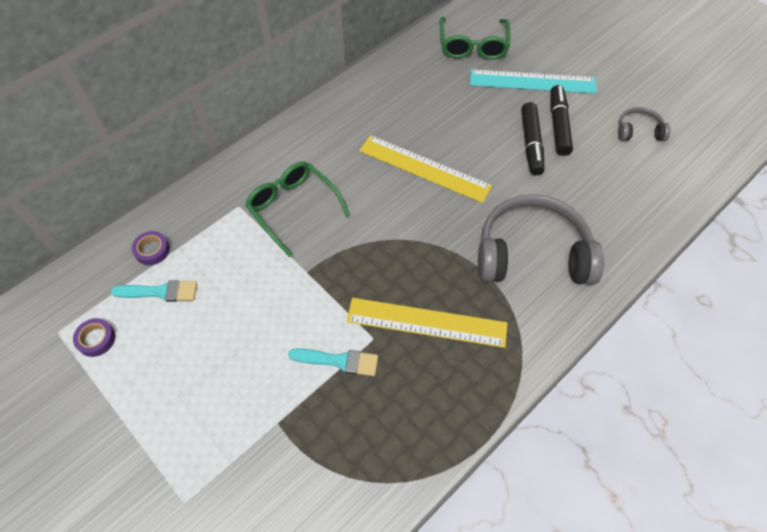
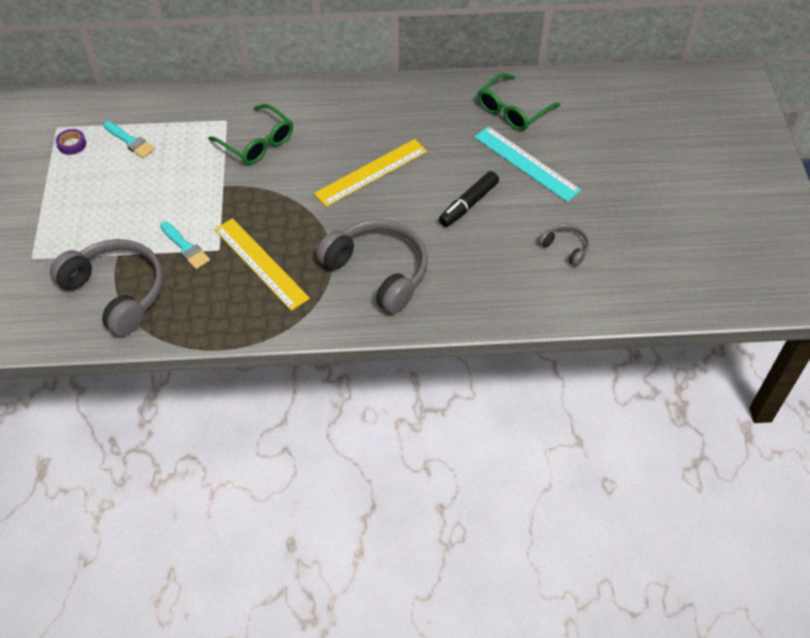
camera: 40 degrees right, 5 degrees down
purple tape [132,231,170,265] -> none
green glasses [245,161,350,257] -> green glasses turned 135 degrees clockwise [208,104,293,165]
yellow ruler [359,135,492,203] -> yellow ruler turned 75 degrees clockwise [314,139,427,207]
black marker [551,85,573,156] -> none
none -> grey headphones [50,239,164,336]

